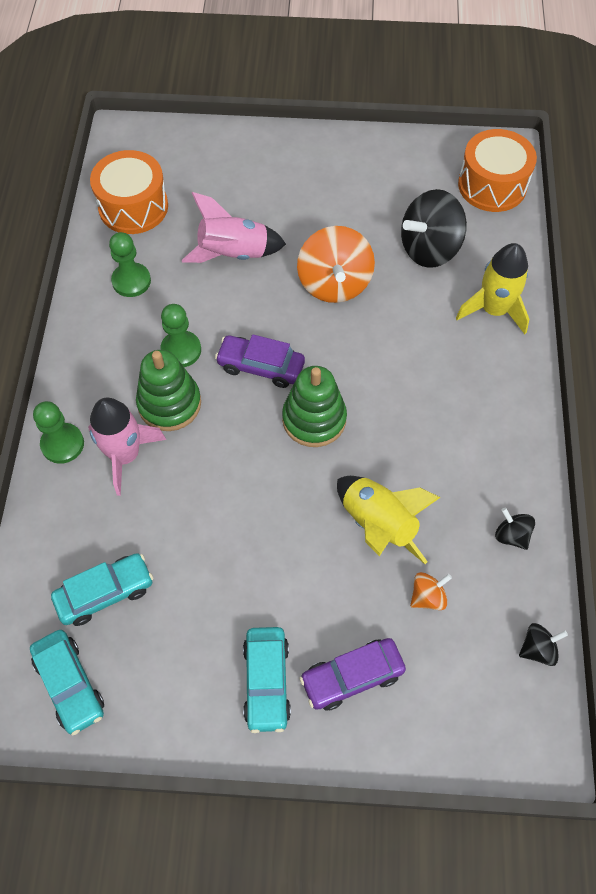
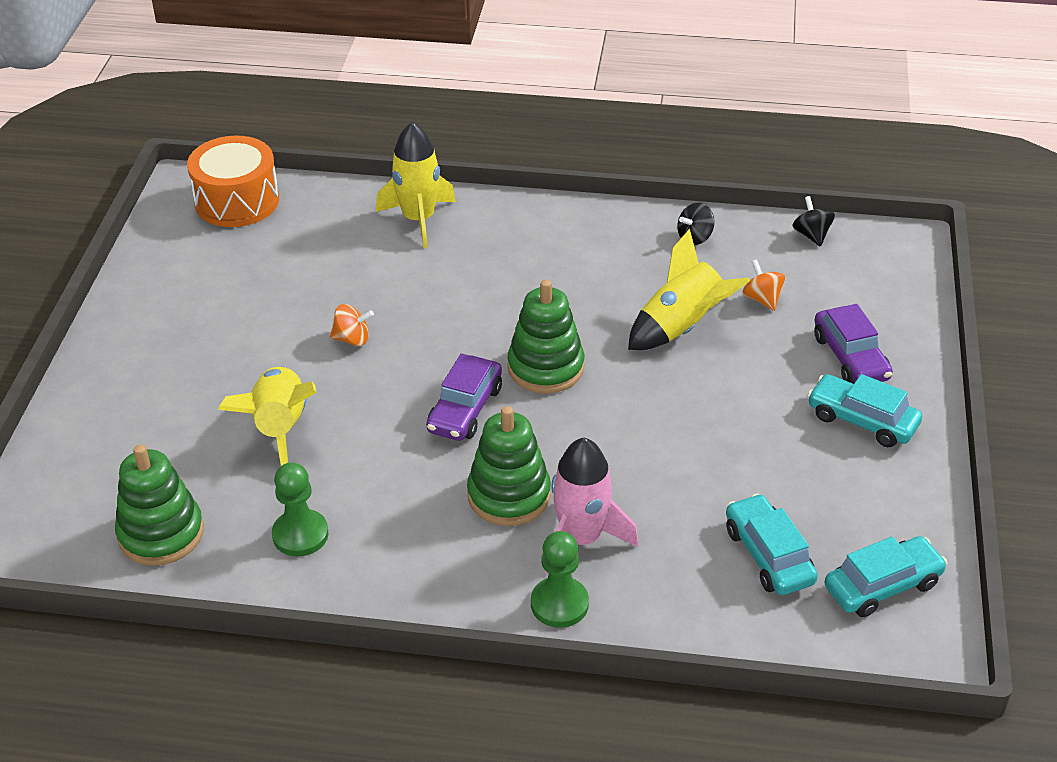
camera: 85 degrees left, 20 degrees down
orange drum [90,150,168,234] -> green stacking toy [115,444,204,566]
green pawn [160,304,201,367] -> none
pink rocket [182,192,286,263] -> yellow rocket [218,367,317,466]
turquoise car [243,627,291,733] -> turquoise car turned 150 degrees counterclockwise [808,374,922,447]
orange spinning top [297,226,375,303] -> orange spinning top [330,304,374,346], size x0.48
black spinning top [401,189,467,268] -> none

